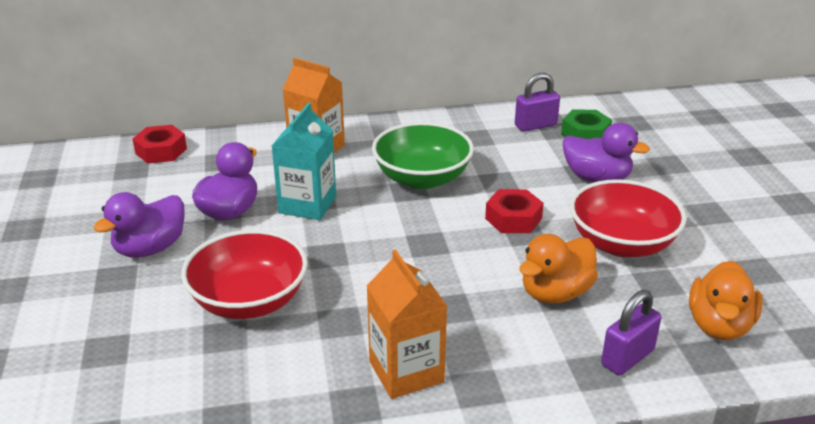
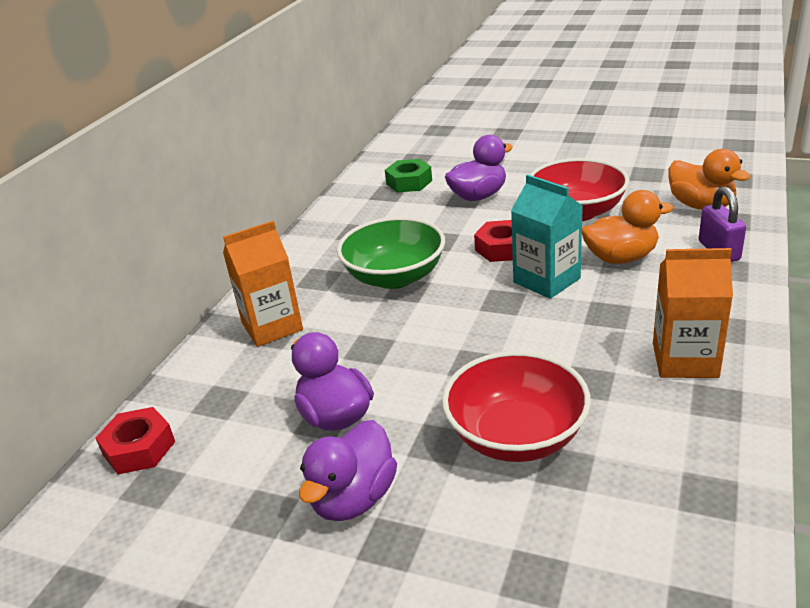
camera: 55 degrees left, 0 degrees up
purple duck [93,192,184,258] -> purple duck turned 45 degrees clockwise [299,420,397,521]
turquoise carton [272,102,336,220] -> turquoise carton moved to [511,174,583,299]
purple padlock [515,73,560,132] -> none
orange duck [519,234,598,304] -> orange duck turned 90 degrees counterclockwise [582,190,673,264]

